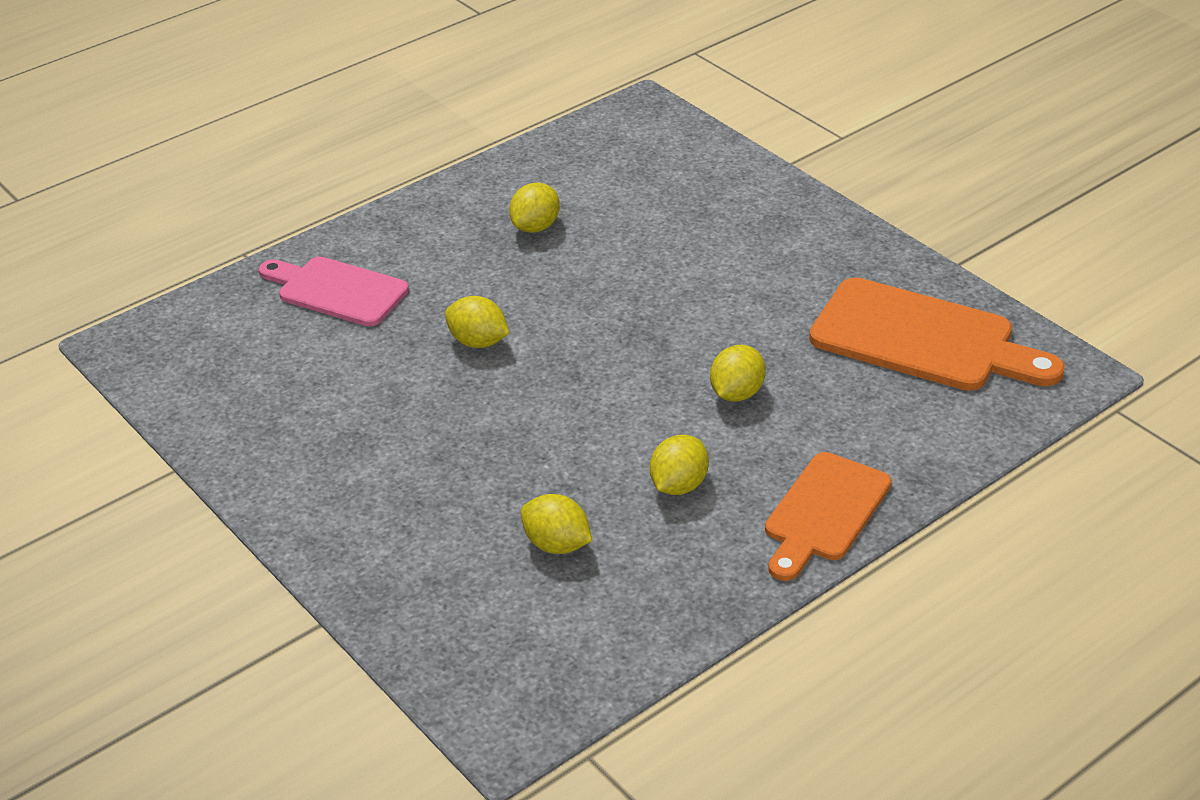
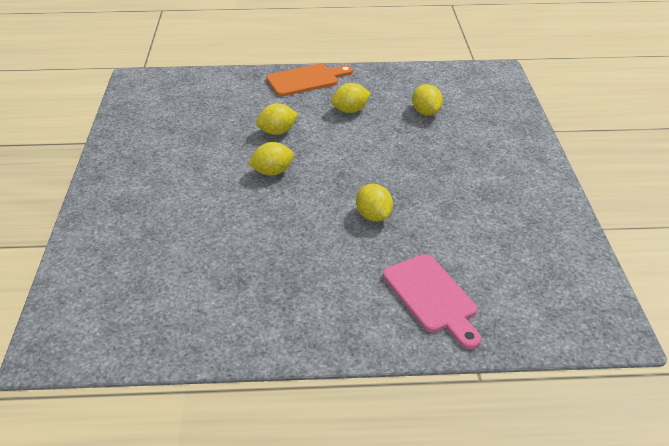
camera: 145 degrees left, 0 degrees up
yellow lemon [509,183,560,233] -> yellow lemon moved to [248,142,294,176]
orange cutting board [809,277,1065,391] -> none

